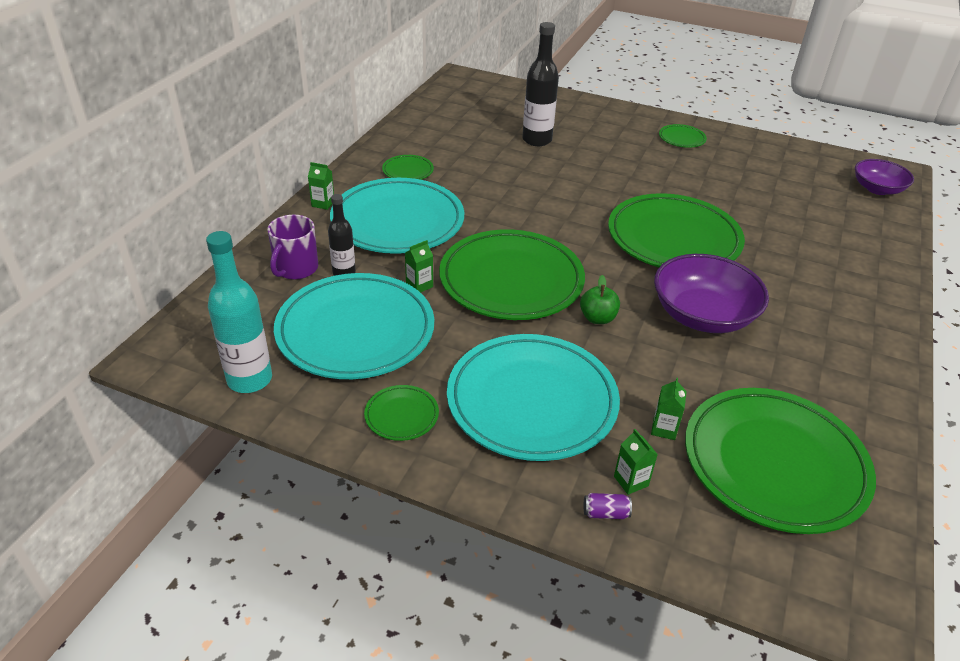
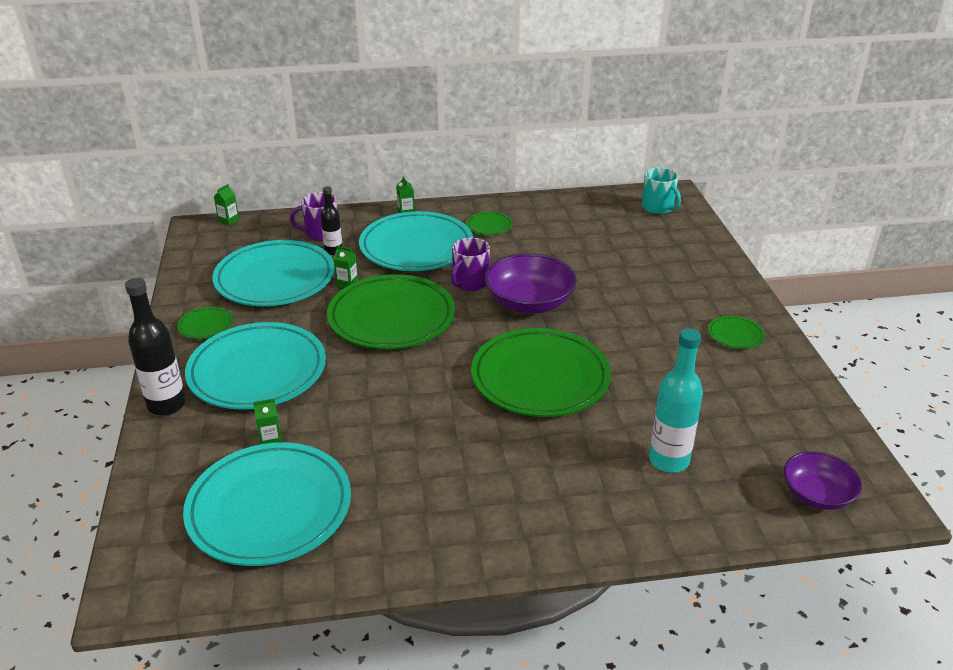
camera: 60 degrees right, 5 degrees down
turquoise bottle [206,231,272,393] -> turquoise bottle moved to [649,328,703,473]
black bottle [522,22,559,146] -> black bottle moved to [125,278,186,416]
green apple [580,275,620,324] -> none
purple can [584,493,632,519] -> none
green carton [614,429,658,495] -> green carton moved to [214,184,239,226]
purple bowl [654,254,769,333] -> purple bowl moved to [484,253,577,313]
green plate [685,388,876,534] -> turquoise plate [183,442,351,566]
none -> purple mug [451,238,490,291]
none -> turquoise mug [642,167,681,214]

